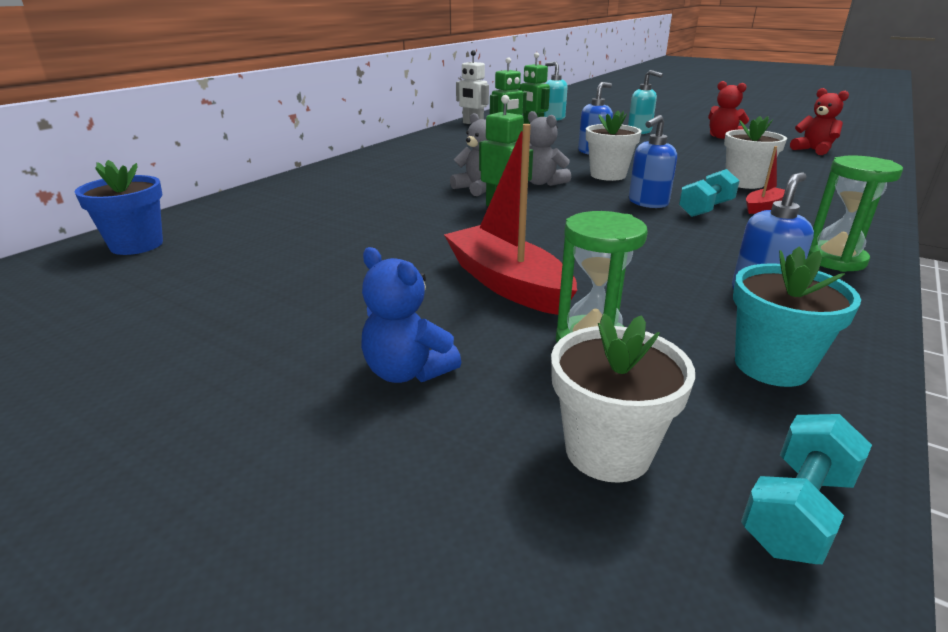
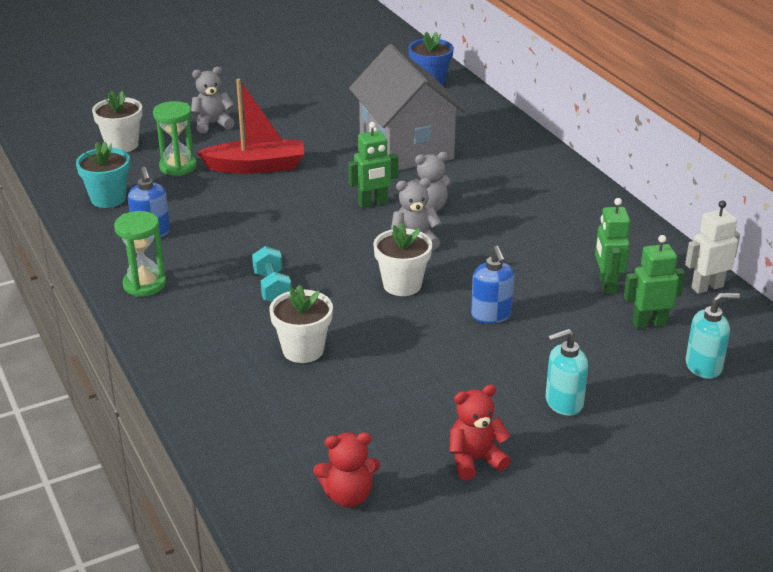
camera: 120 degrees right, 5 degrees up
blue teddy bear [361,247,461,383] -> grey teddy bear [191,67,235,133]
blue soap dispenser [629,115,677,208] -> none
turquoise dumbbell [741,414,872,564] -> none
red boat [746,146,785,214] -> none
none -> grey house [349,44,466,170]

